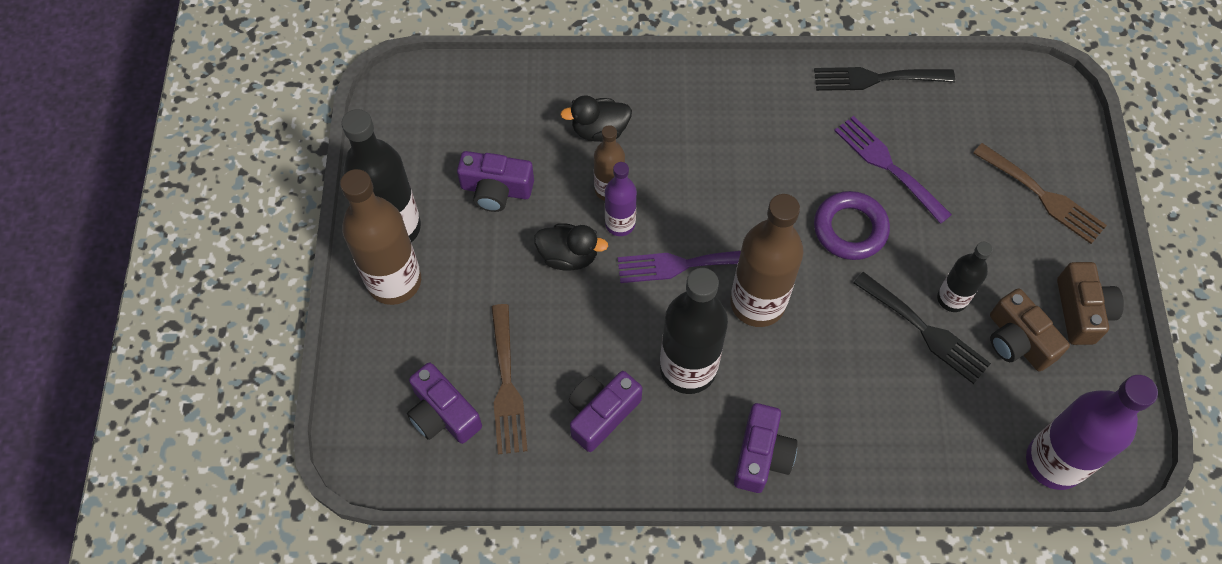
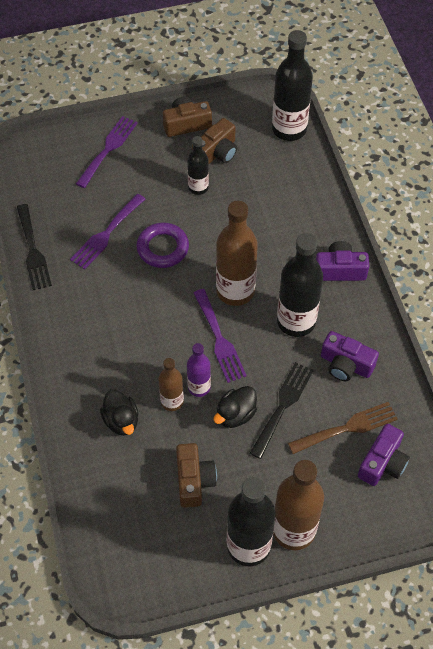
camera: 105 degrees left, 5 degrees down
purple camera [457,151,534,212] -> brown camera [176,443,217,508]
black duck [534,223,608,271] -> black duck turned 135 degrees counterclockwise [213,386,257,428]
black fork [853,272,991,384] -> black fork moved to [250,362,314,459]
brown fork [973,143,1107,244] -> purple fork [76,116,138,188]
purple bottle [1026,375,1158,490] -> black bottle [272,30,313,141]

